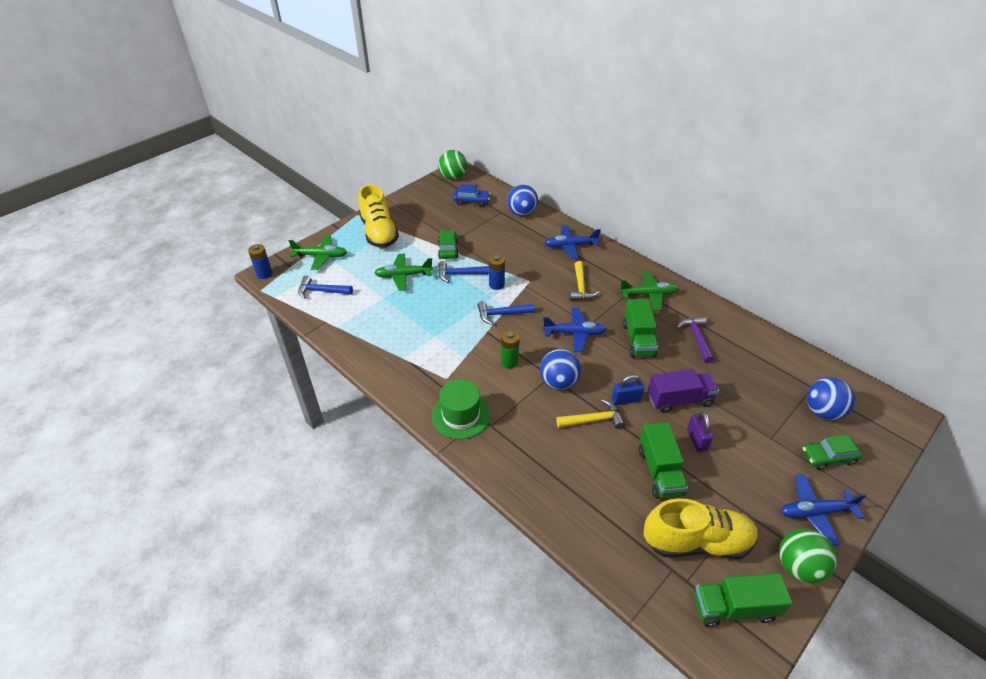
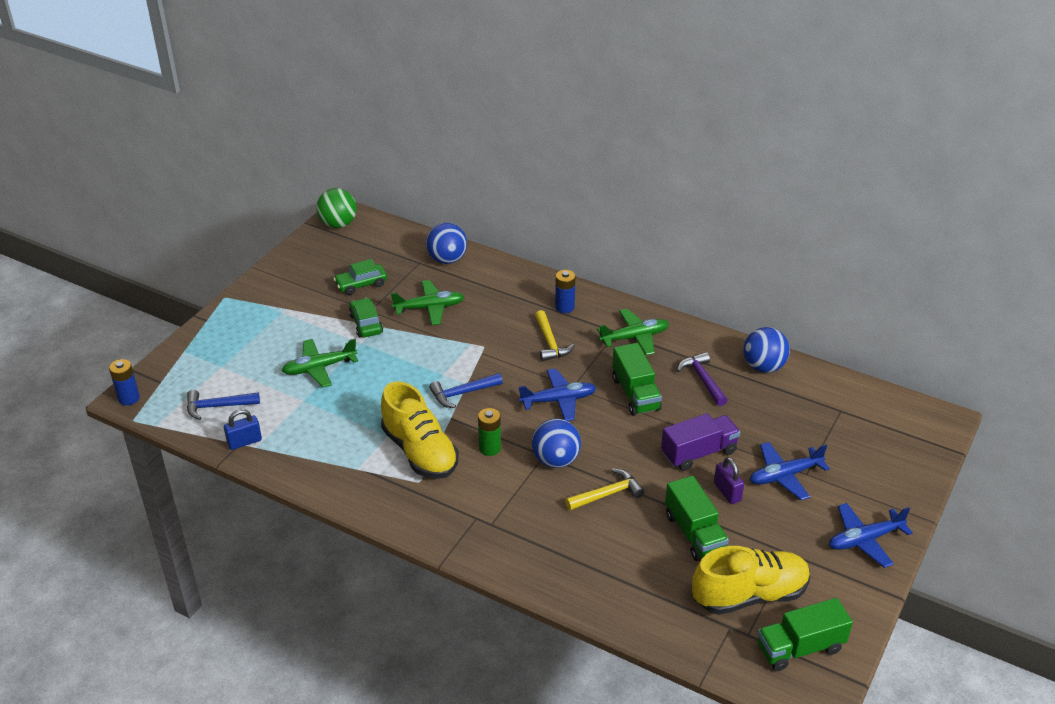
camera: 15 degrees left, 5 degrees down
green plane [289,235,347,270] -> green plane moved to [391,280,464,325]
yellow shoe [358,184,399,248] -> yellow shoe moved to [381,381,459,479]
green hat [432,379,490,439] -> none
blue hammer [438,261,489,283] -> none
blue car [453,184,491,207] -> none
blue battery [489,254,505,290] -> blue battery moved to [555,270,576,313]
blue plane [545,225,601,259] -> blue plane moved to [750,442,830,500]
blue padlock [612,375,644,405] -> blue padlock moved to [224,409,262,450]
green ball [779,528,837,583] -> none
green car [802,434,862,470] -> green car moved to [333,259,387,295]
blue ball [807,377,855,420] -> blue ball moved to [743,327,790,373]

